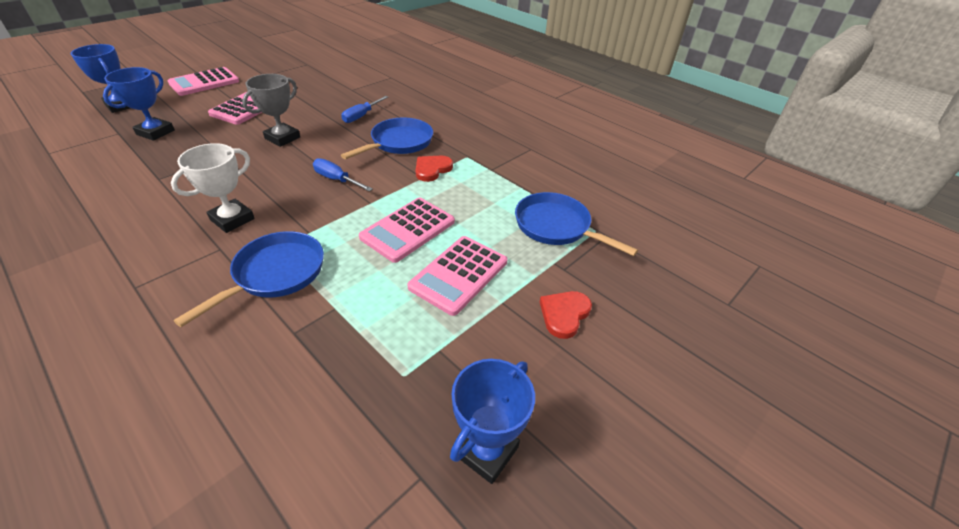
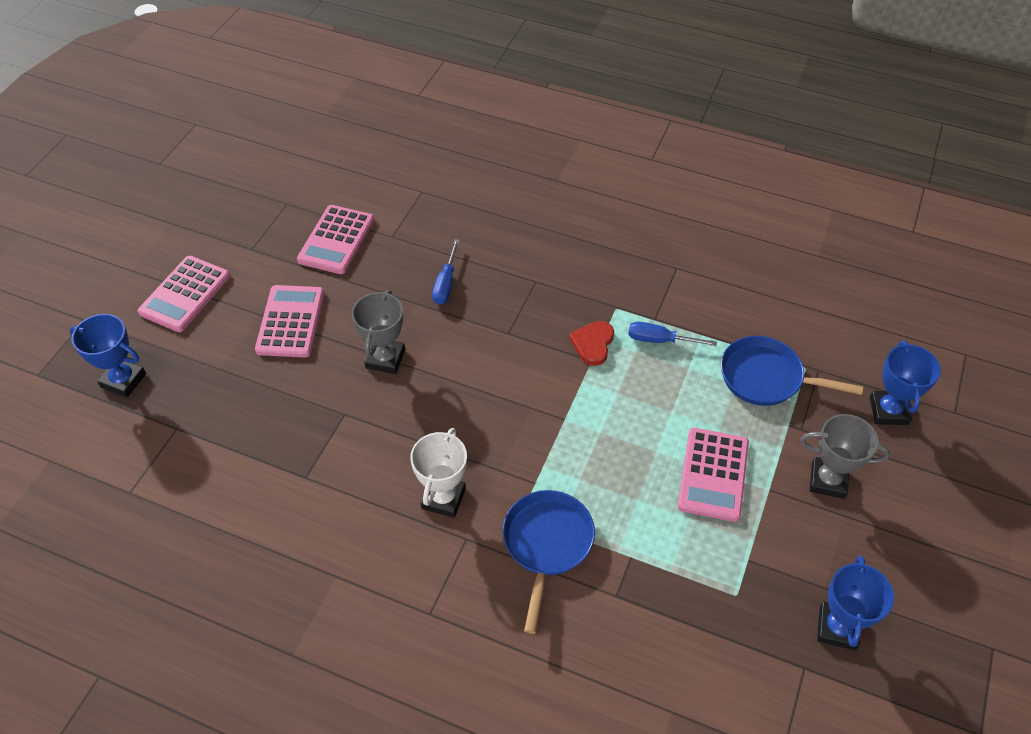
camera: 20 degrees left, 10 degrees up
blue trophy [103,67,175,141] -> blue trophy moved to [870,341,941,425]
blue screwdriver [313,158,372,191] -> blue screwdriver moved to [628,322,717,346]
blue pan [341,118,433,159] -> none
pink calculator [359,197,455,263] -> pink calculator moved to [297,205,374,274]
red heart [540,291,592,339] -> grey trophy [800,414,890,499]

